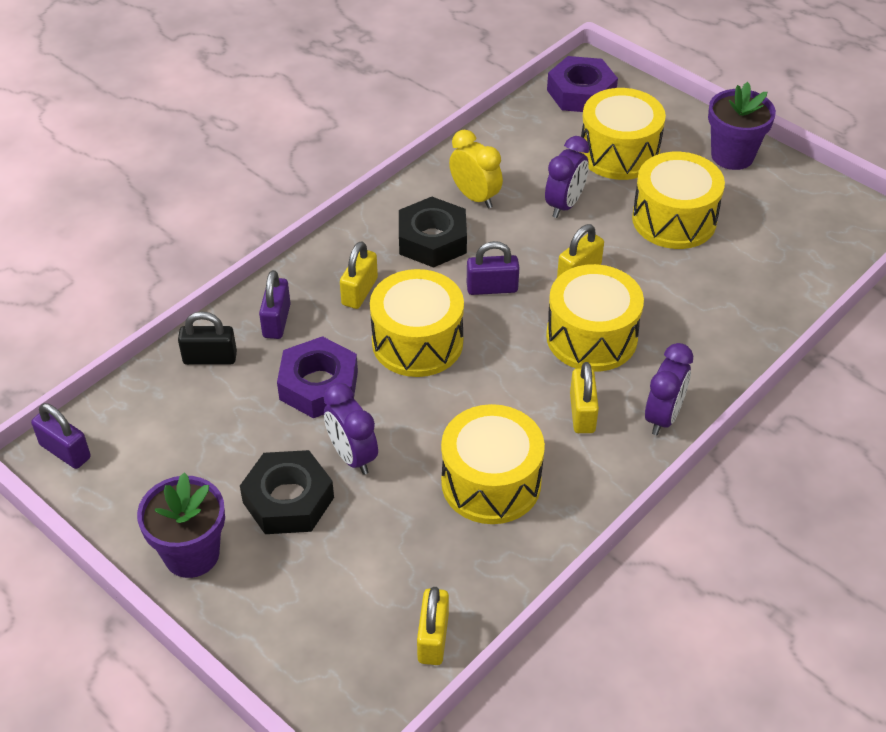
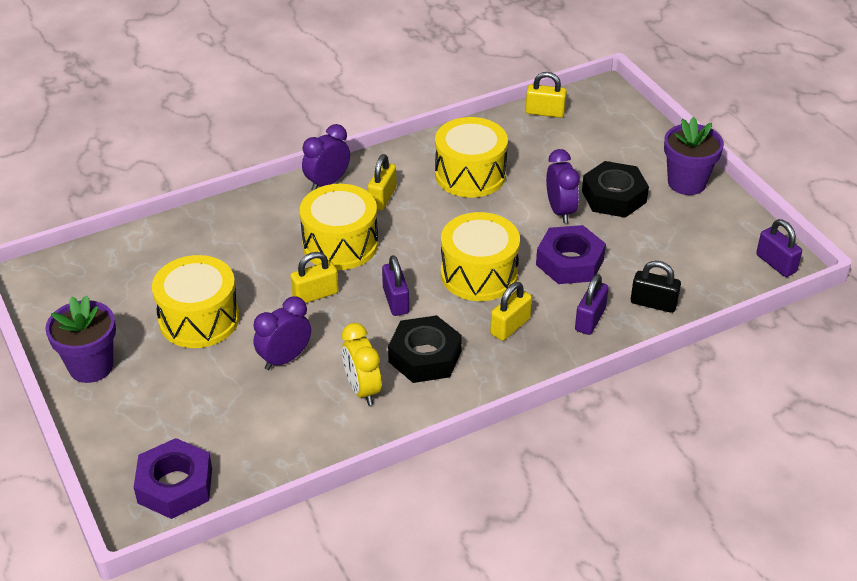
camera: 160 degrees left, 5 degrees down
yellow padlock [417,587,449,665] -> yellow padlock turned 75 degrees clockwise [526,72,567,118]
purple padlock [467,241,519,295] -> purple padlock turned 60 degrees clockwise [382,255,409,316]
yellow drum [580,88,666,180] -> none

